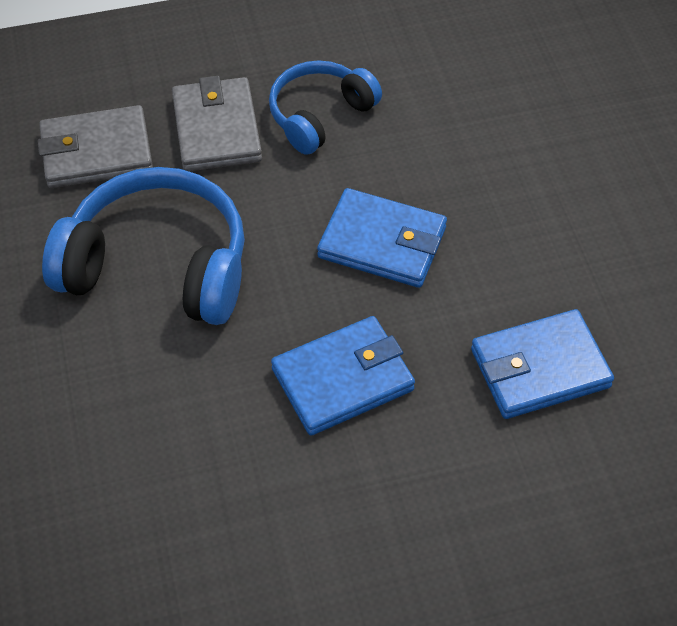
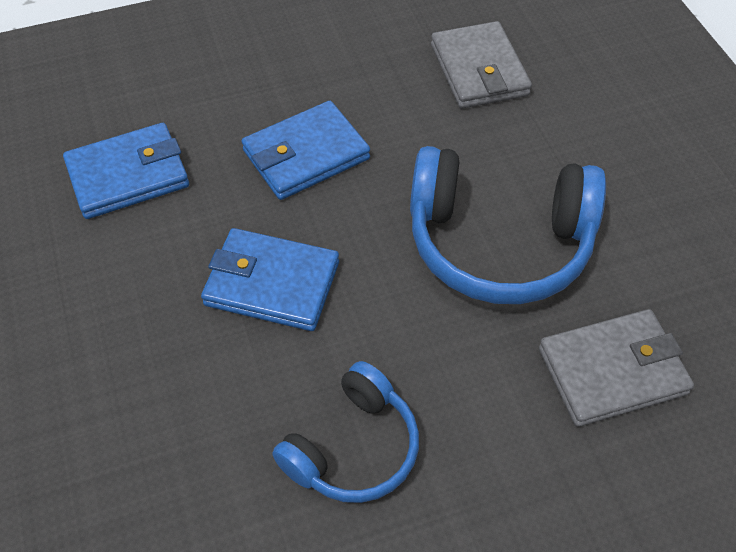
camera: 175 degrees right, 0 degrees up
grey wallet [172,76,262,171] -> grey wallet moved to [431,21,532,109]

